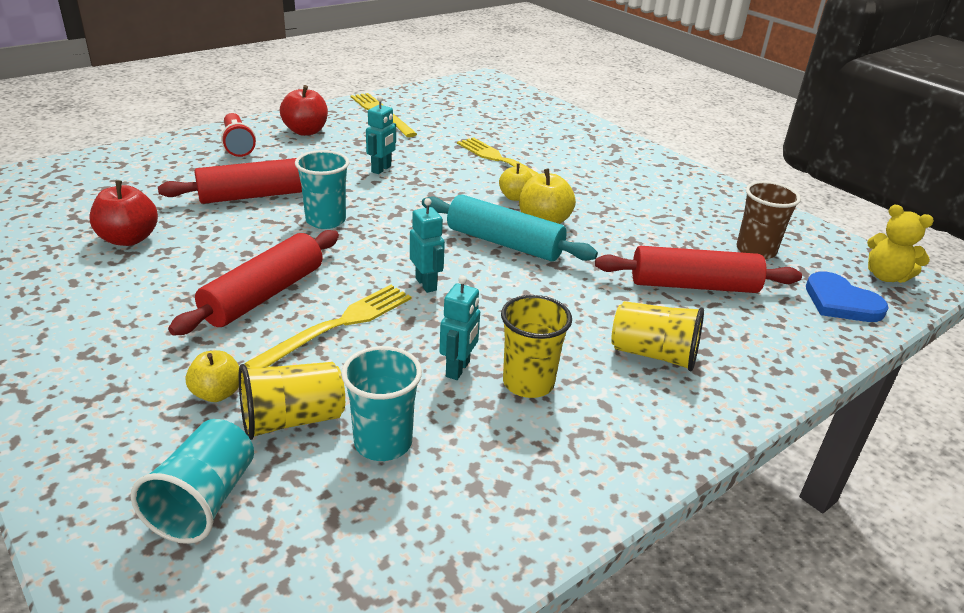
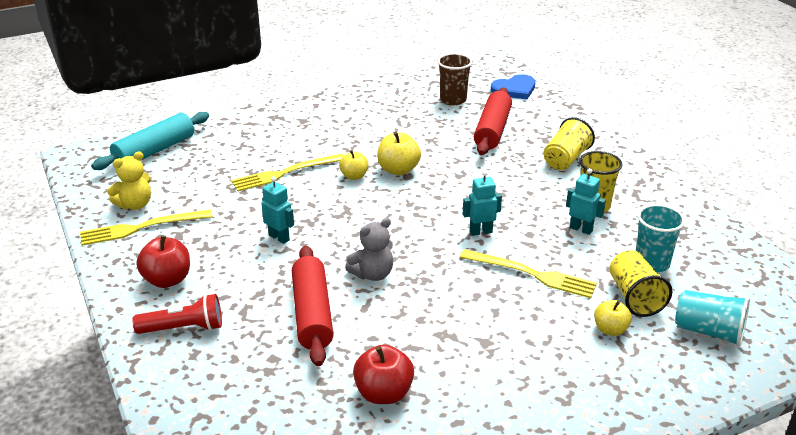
camera: 75 degrees left, 0 degrees up
red rolling pin [168,230,339,335] -> none
yellow fork [244,285,411,367] -> yellow fork turned 150 degrees clockwise [460,249,597,298]
turquoise cup [295,150,349,229] -> grey teddy bear [345,218,393,281]
turquoise rolling pin [422,195,598,261] -> turquoise rolling pin moved to [91,112,209,170]
yellow teddy bear [867,205,934,283] -> yellow teddy bear moved to [107,151,151,210]

